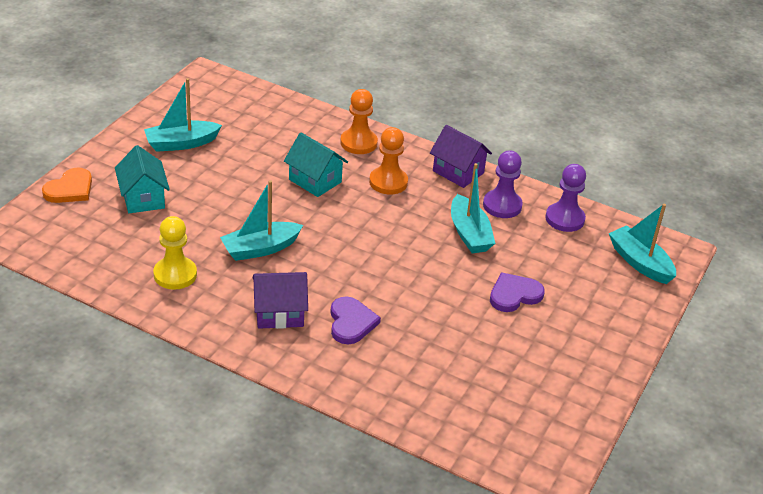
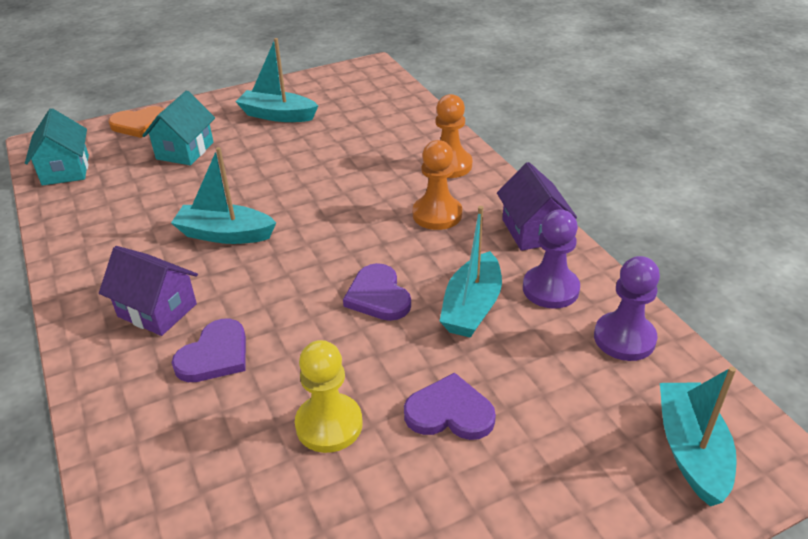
camera: 40 degrees right, 0 degrees up
yellow pawn [153,216,197,290] -> yellow pawn moved to [295,340,362,453]
turquoise house [284,132,348,197] -> turquoise house moved to [25,108,89,186]
none -> purple heart [343,263,411,321]

